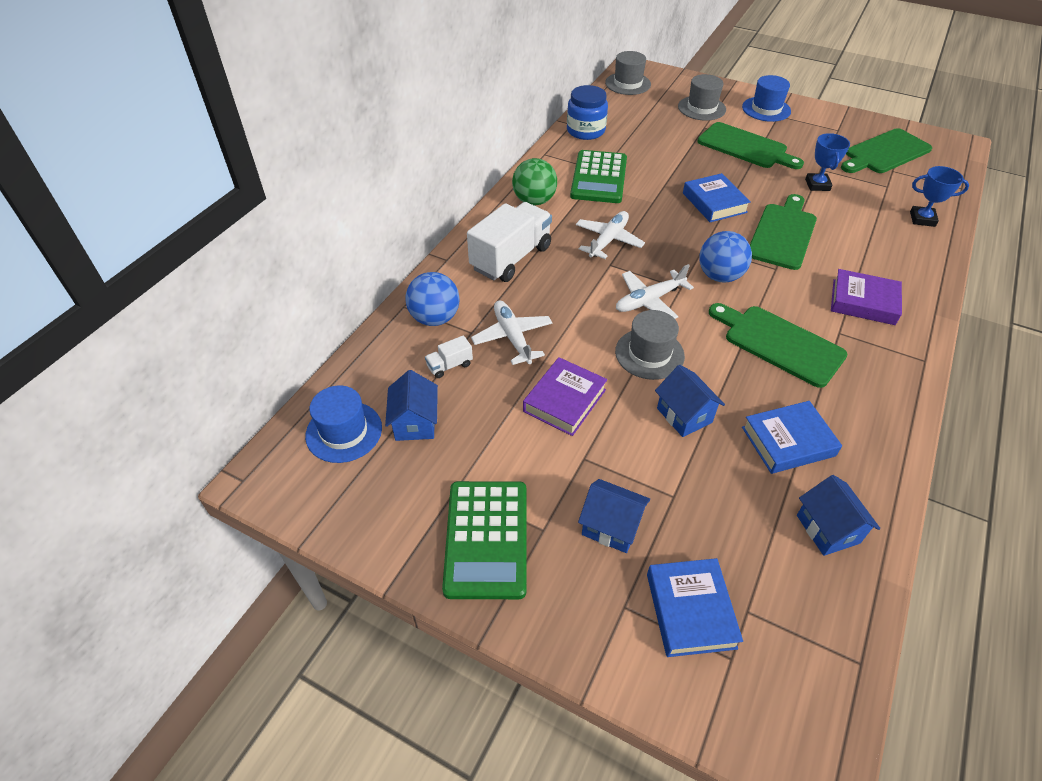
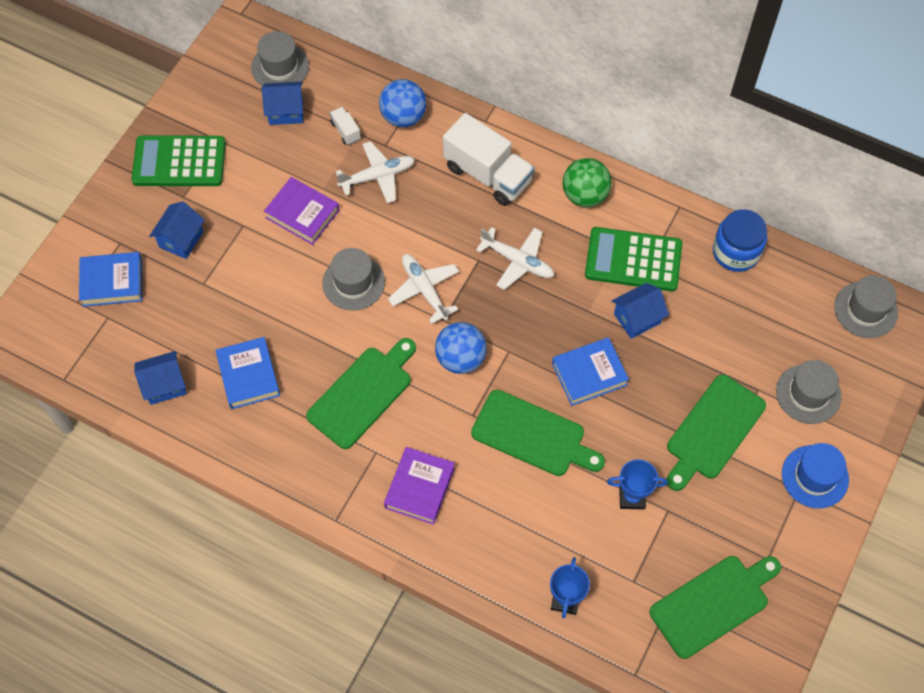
camera: 90 degrees right, 15 degrees up
blue hat [305,386,382,463] -> grey hat [251,31,309,86]
blue house [655,365,725,437] -> blue house moved to [612,283,669,339]
green cutting board [841,128,932,173] -> green cutting board turned 90 degrees clockwise [649,556,781,659]

